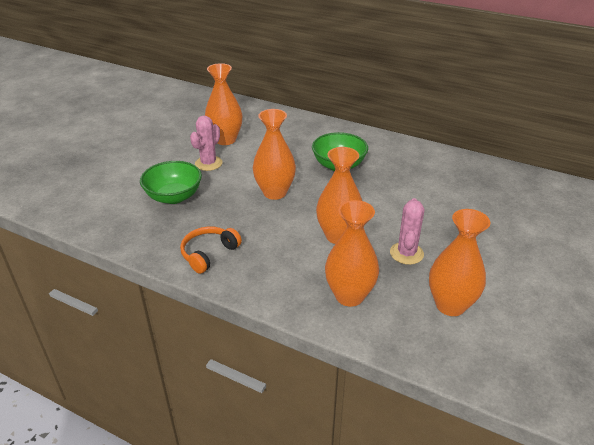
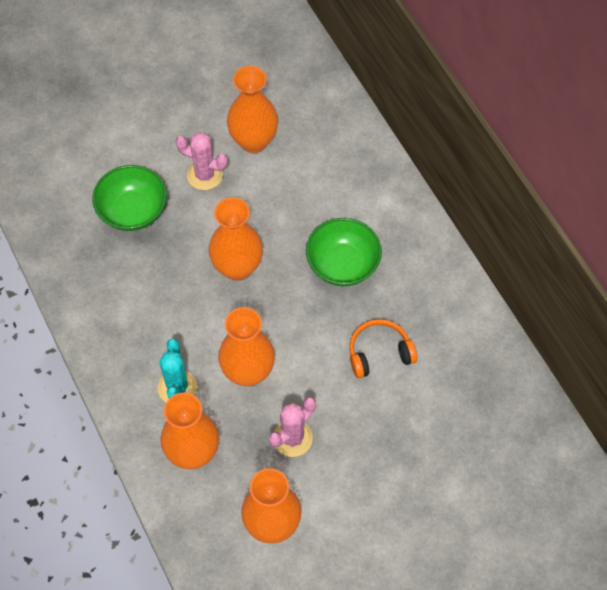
camera: 35 degrees right, 25 degrees up
orange headphones [180,226,242,274] -> orange headphones moved to [349,319,418,378]
pink cactus [190,116,222,171] -> pink cactus turned 45 degrees clockwise [176,132,228,190]
none -> turquoise cactus [158,339,197,402]

